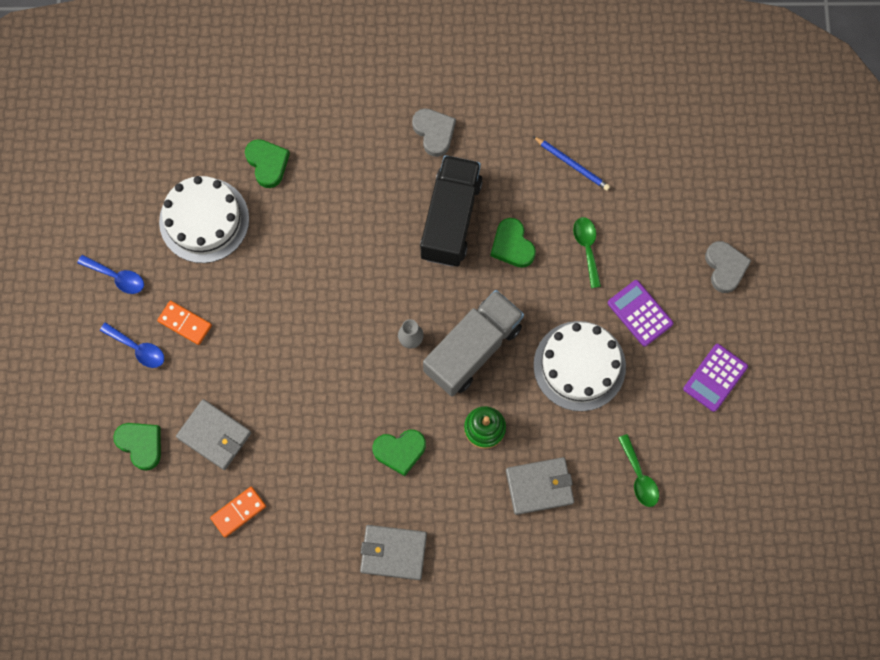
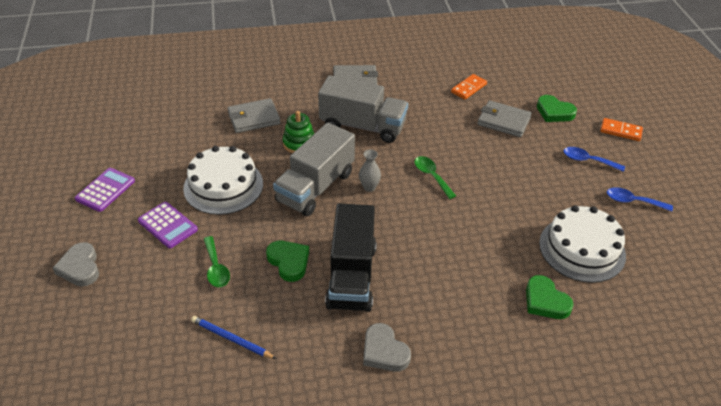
camera: 170 degrees right, 30 degrees down
orange domino [157,301,212,345] -> orange domino moved to [600,118,643,141]
green heart [372,430,426,476] -> grey truck [318,75,408,143]
green spoon [618,434,659,507] -> green spoon moved to [414,156,456,199]

